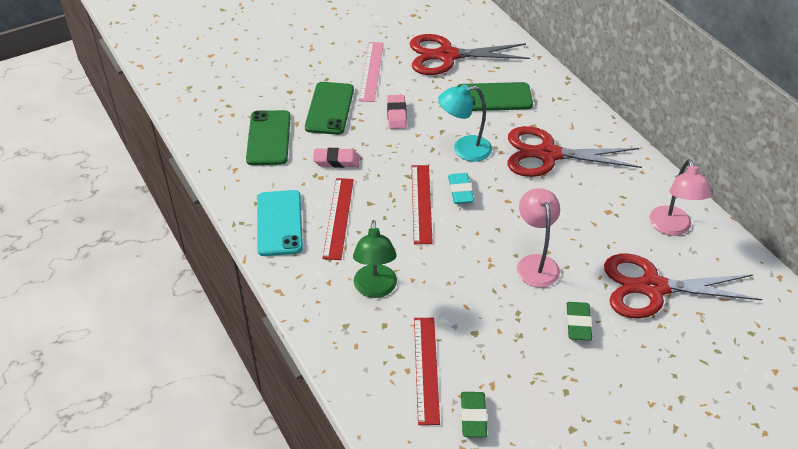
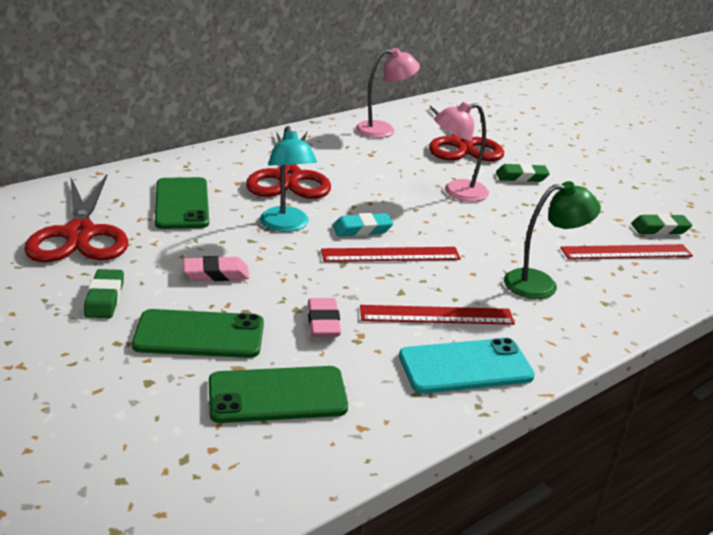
camera: 100 degrees left, 15 degrees down
pink ruler [358,42,384,102] -> green eraser [84,269,124,318]

